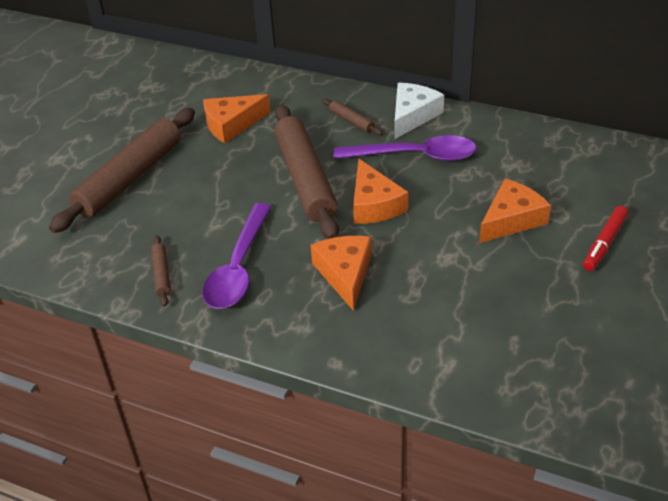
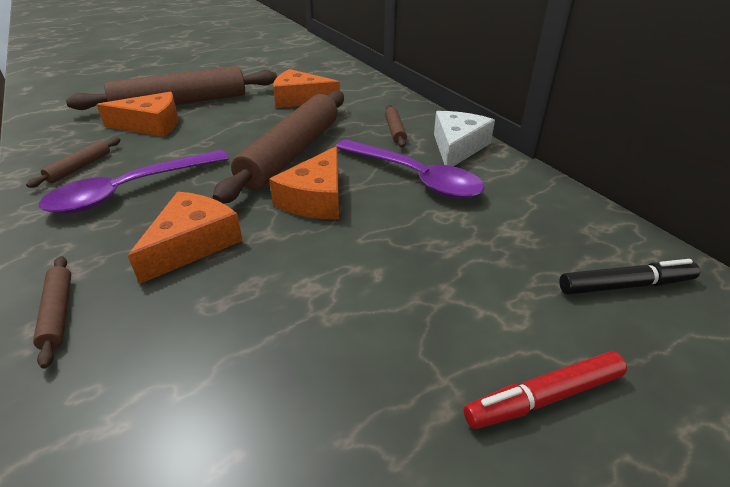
camera: 35 degrees right, 5 degrees down
white cheese [395,83,444,139] -> white cheese turned 45 degrees counterclockwise [434,111,495,166]
orange cheese [479,179,551,243] -> orange cheese moved to [97,92,179,137]
none -> brown rolling pin [33,256,71,369]
none -> black marker [559,259,700,295]

